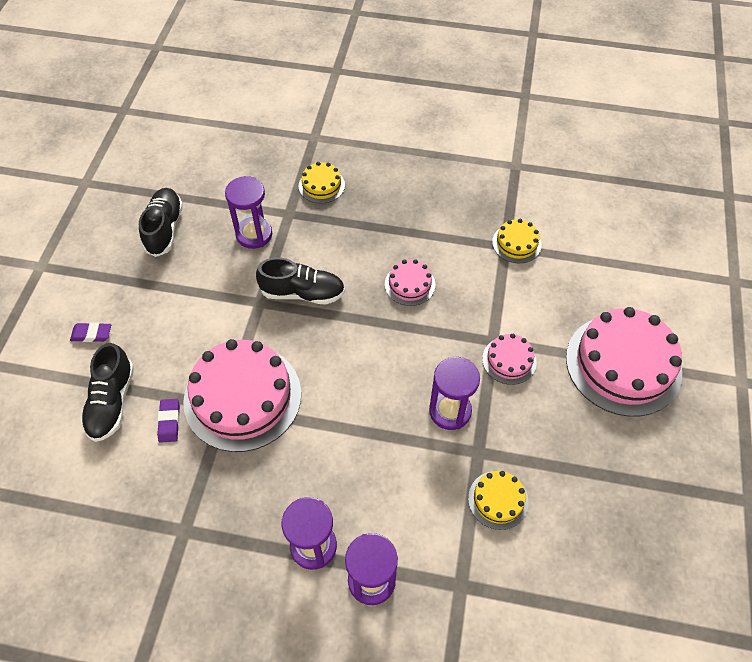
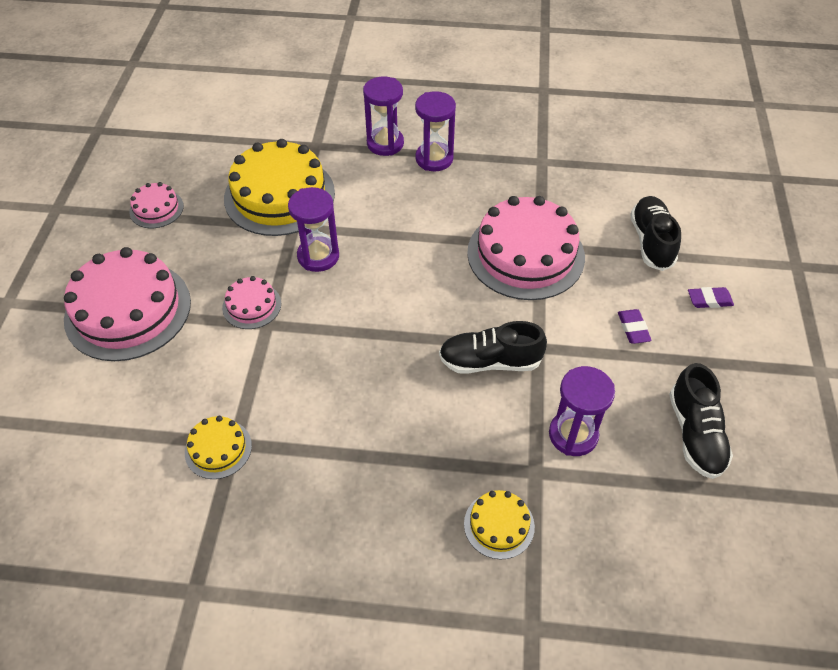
camera: 175 degrees right, 5 degrees down
purple eraser [157,399,180,443] -> purple eraser moved to [618,309,652,344]
pink cake [385,259,435,306] -> pink cake moved to [129,182,184,228]
yellow cake [468,471,529,530] -> yellow cake [224,139,335,236], size x2.10

